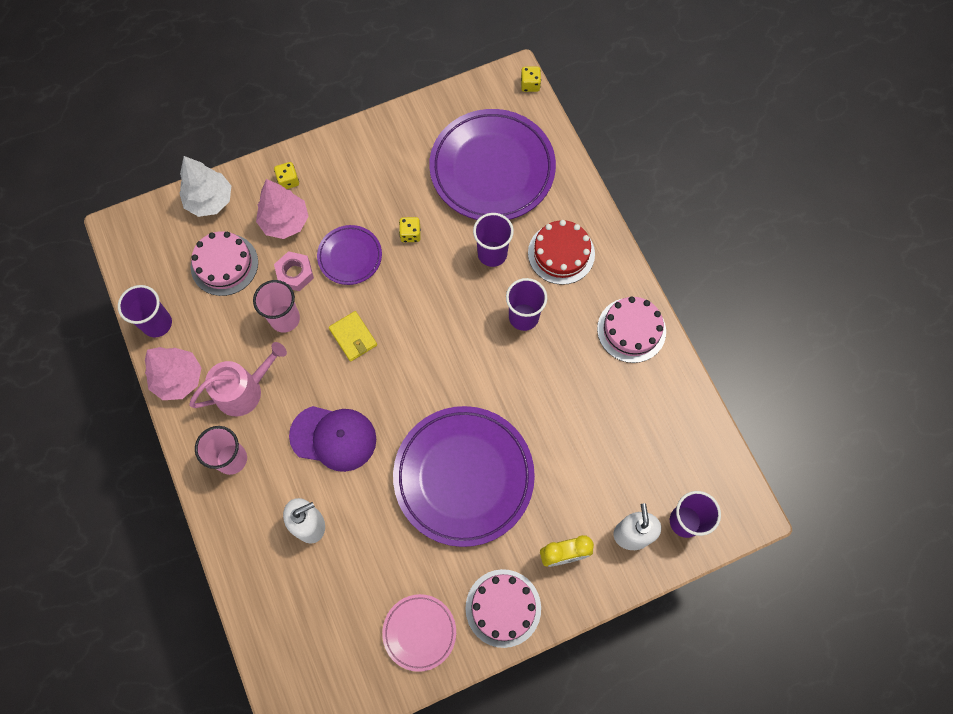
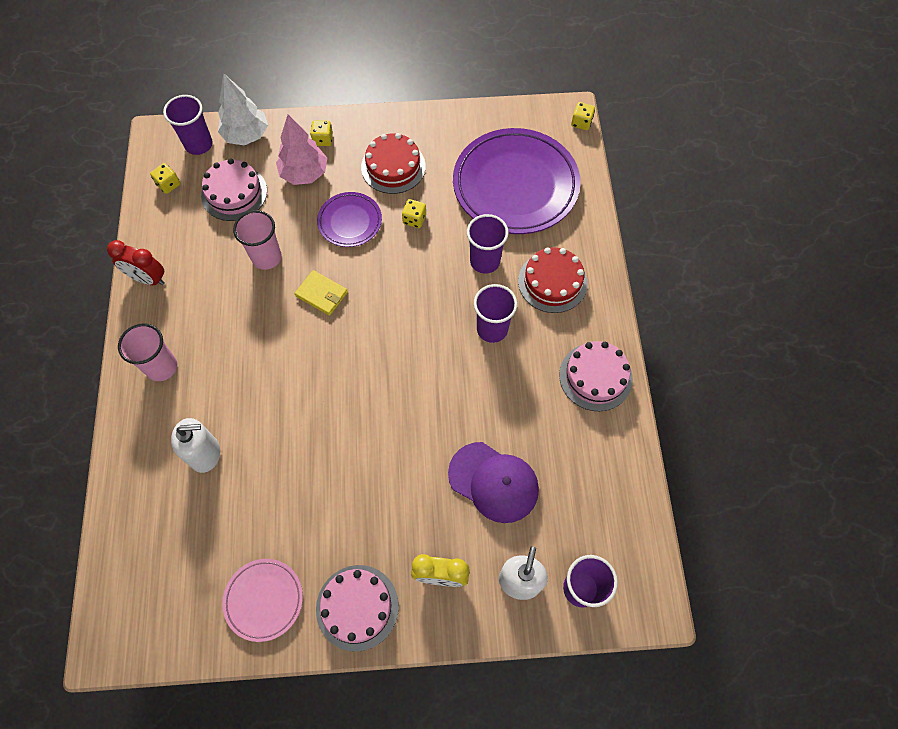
camera: 20 degrees right, 5 degrees down
purple cup [118,285,172,337] -> purple cup moved to [163,95,213,155]
pink tree [145,347,201,400] -> red clock [107,240,165,285]
pink watering can [189,342,287,416] -> none
pink nut [274,251,314,291] -> none
purple cap [289,406,376,472] -> purple cap moved to [448,442,539,523]
yellow wallet [329,311,377,361] -> yellow wallet turned 45 degrees counterclockwise [295,270,348,316]
purple plate [393,406,535,547] -> none
none -> yellow dice [150,163,180,194]
none -> red cake [361,133,426,194]

